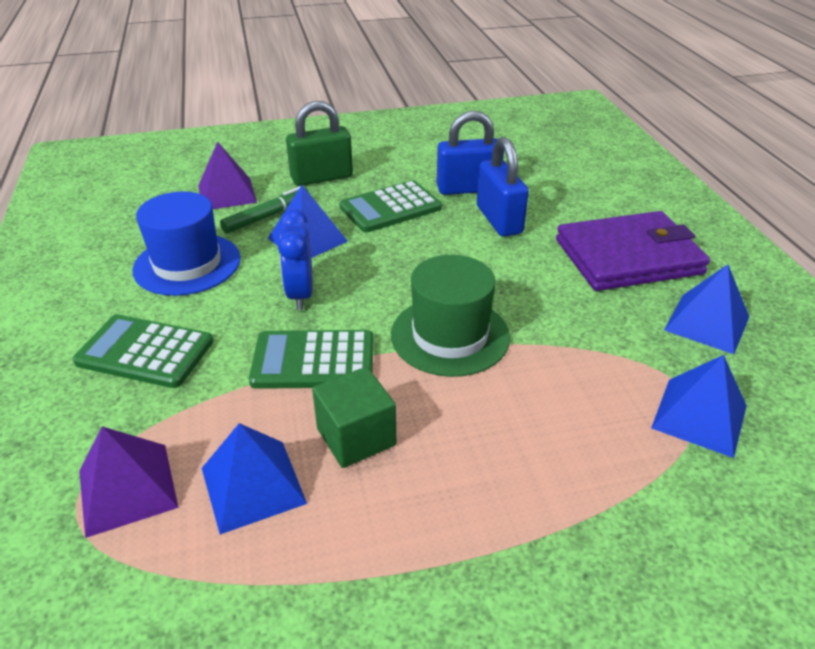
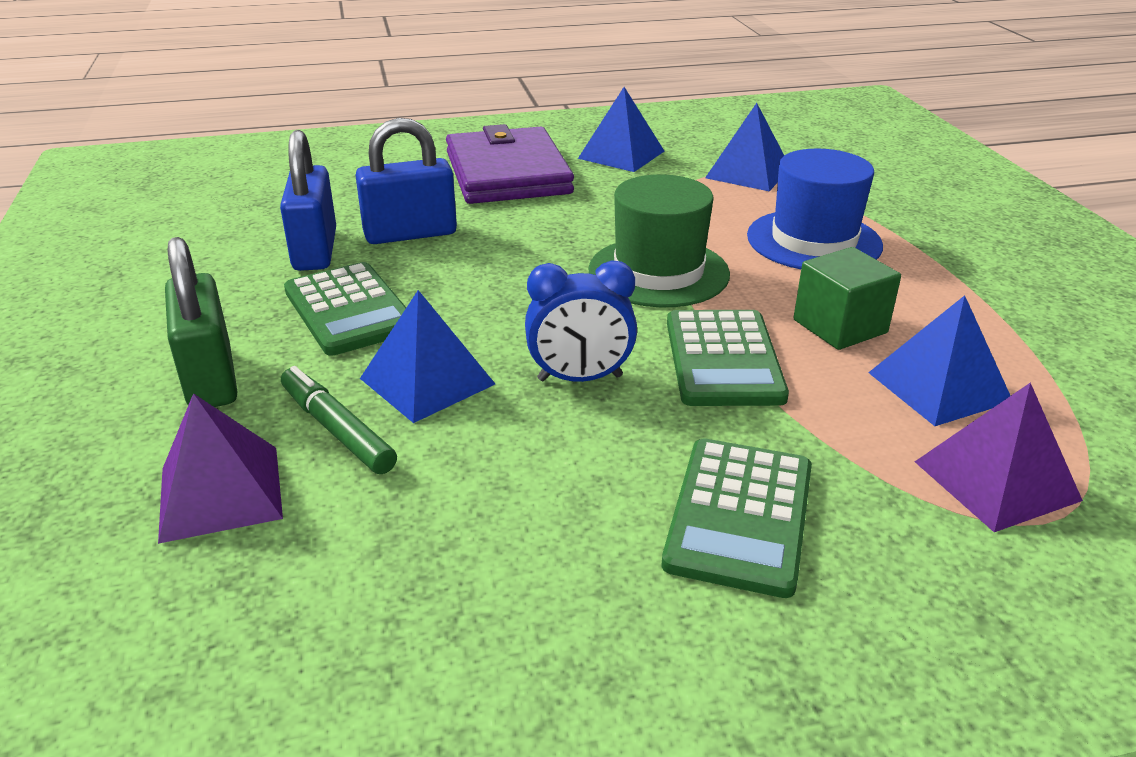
camera: 90 degrees left, 5 degrees down
blue hat [133,192,241,296] -> blue hat moved to [747,149,883,269]

